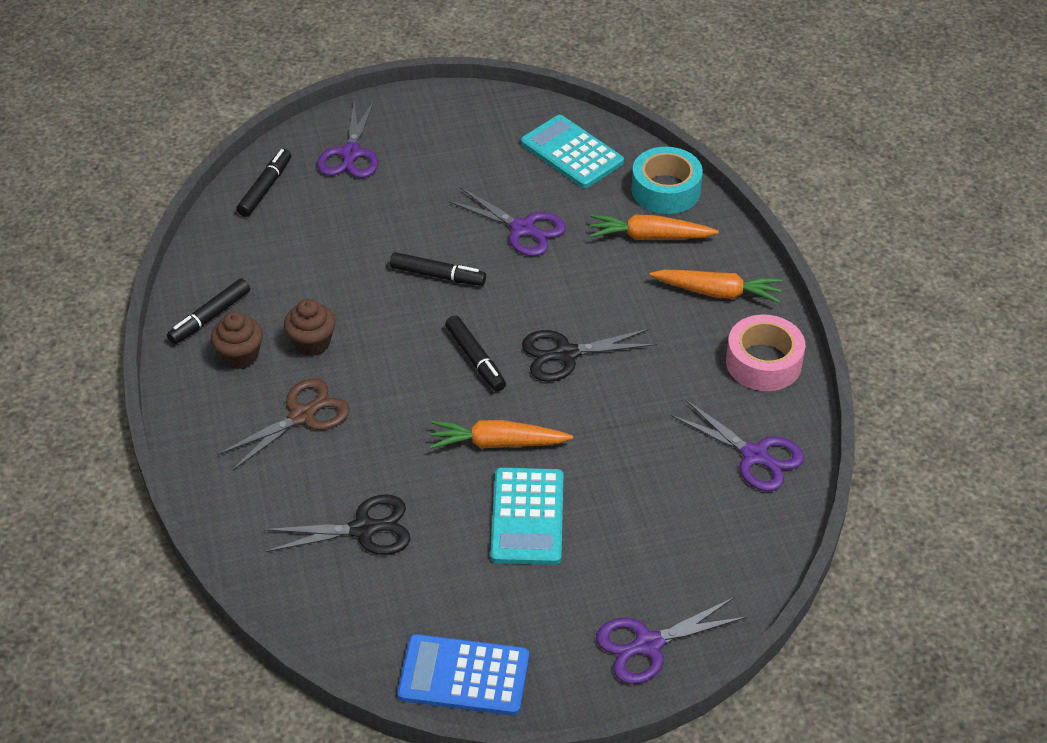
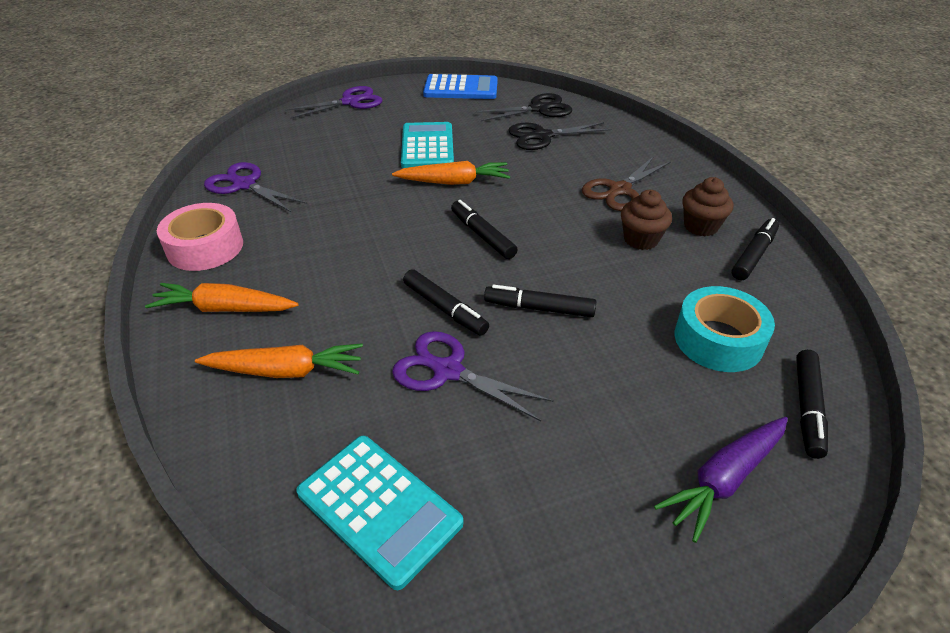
camera: 175 degrees right, 5 degrees down
purple scissors [317,99,378,178] -> purple carrot [654,417,788,543]
black scissors [522,329,657,382] -> black scissors moved to [475,93,572,122]
turquoise tape [631,147,703,214] -> turquoise tape moved to [675,286,775,372]
none -> black marker [403,269,489,336]

